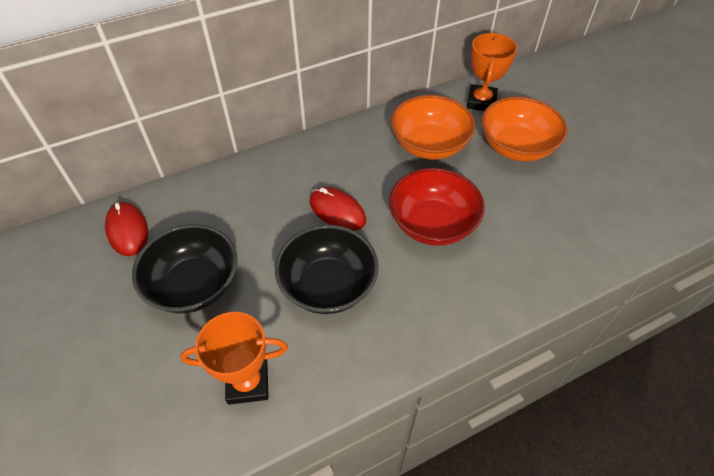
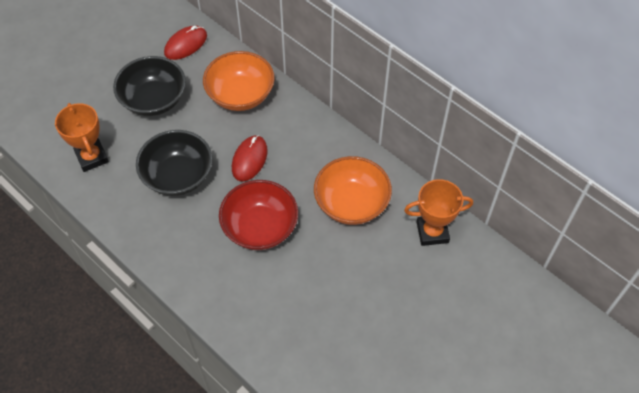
camera: 70 degrees right, 5 degrees up
orange bowl [482,97,567,162] -> orange bowl moved to [203,51,275,111]

